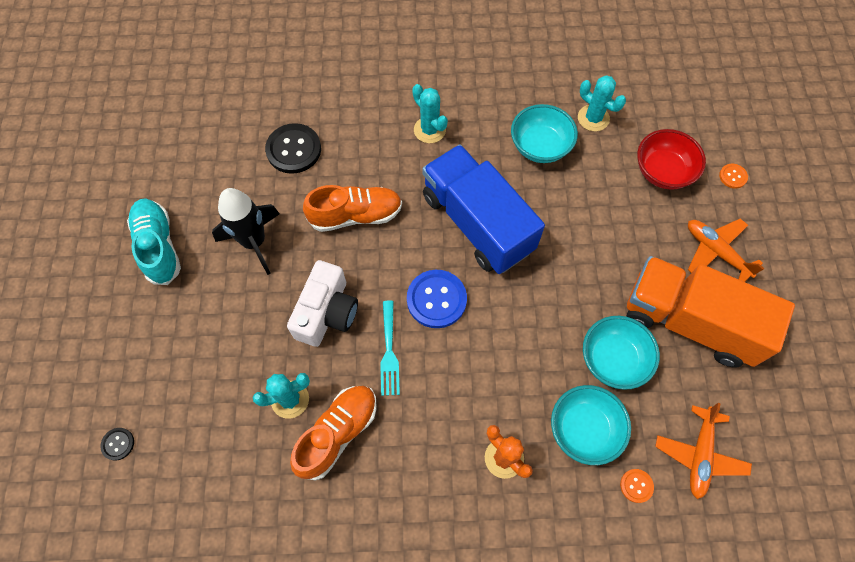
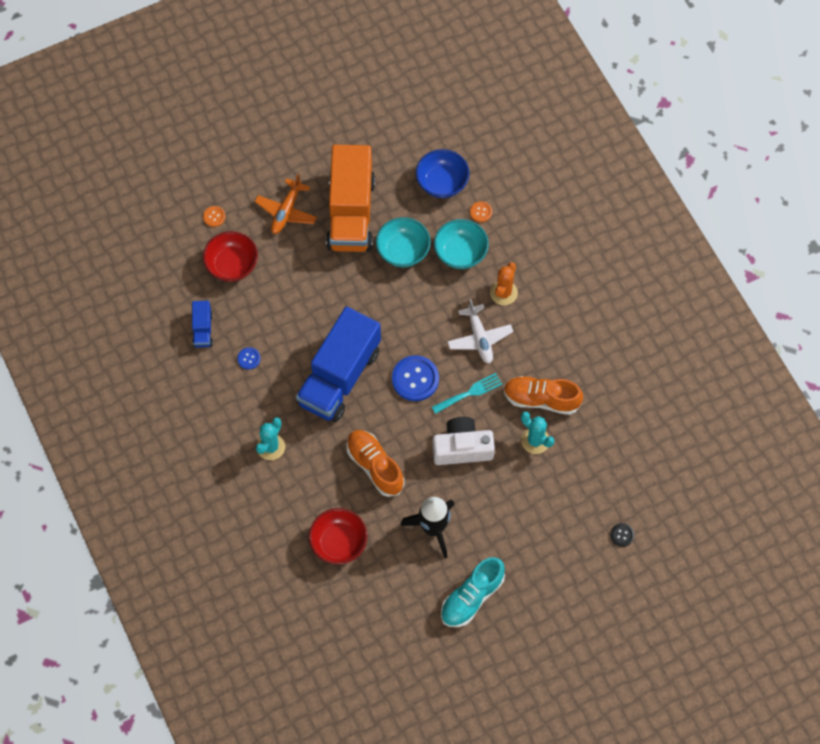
camera: 115 degrees left, 0 degrees up
black button [265,123,321,174] -> red bowl [309,508,368,565]
turquoise bowl [511,104,578,163] -> blue button [237,347,261,370]
turquoise cactus [578,75,626,131] -> blue truck [192,301,213,348]
orange plane [655,403,752,499] -> blue bowl [416,149,470,198]
none -> white plane [447,299,513,364]

